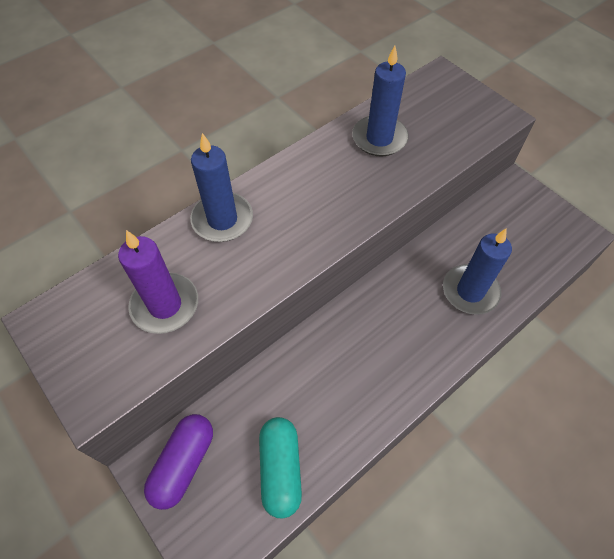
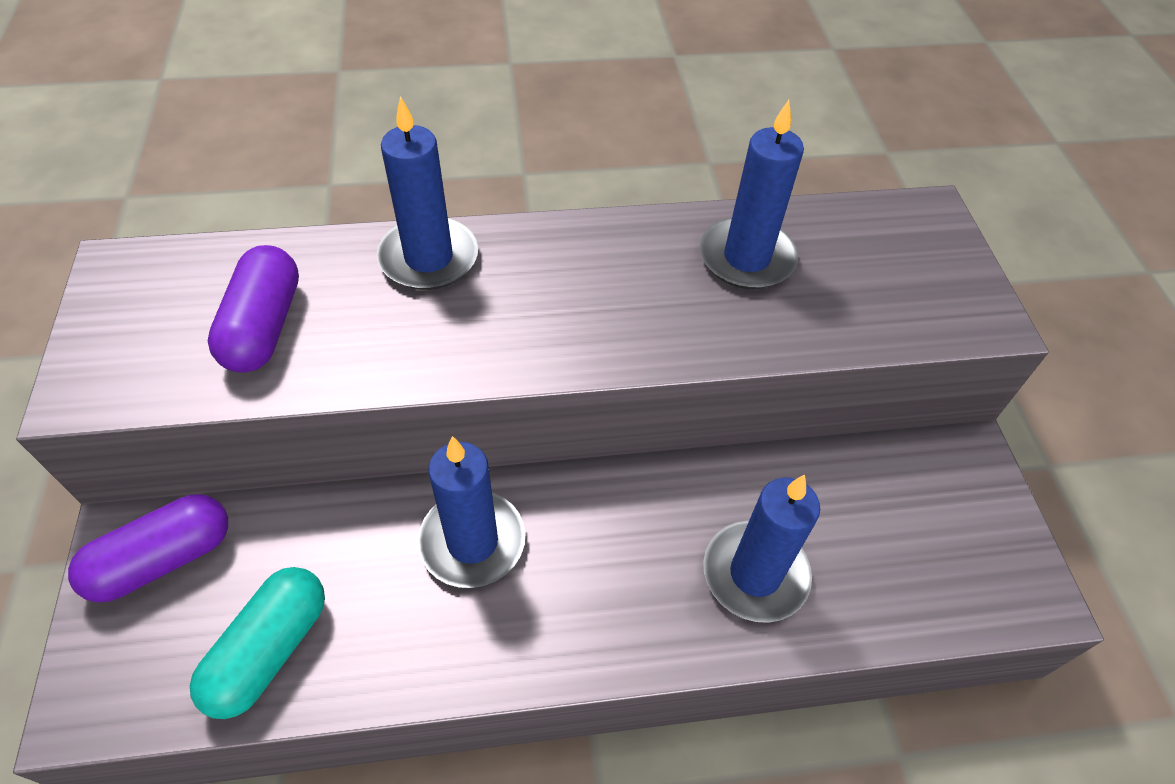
camera: 30 degrees right, 5 degrees down
purple candle [118,230,198,334] -> purple capsule [208,245,299,373]
none -> blue candle [418,436,526,588]

